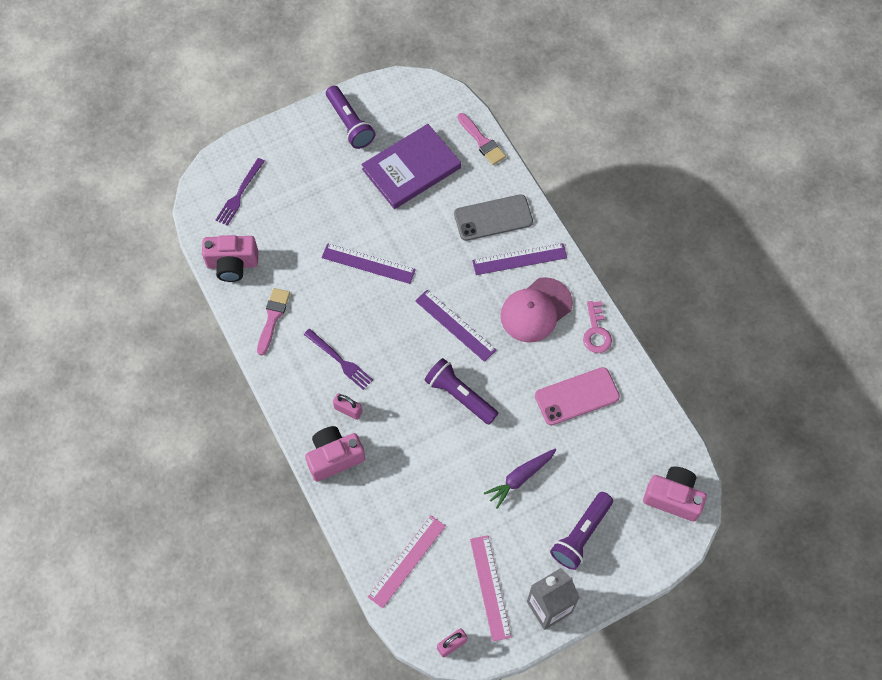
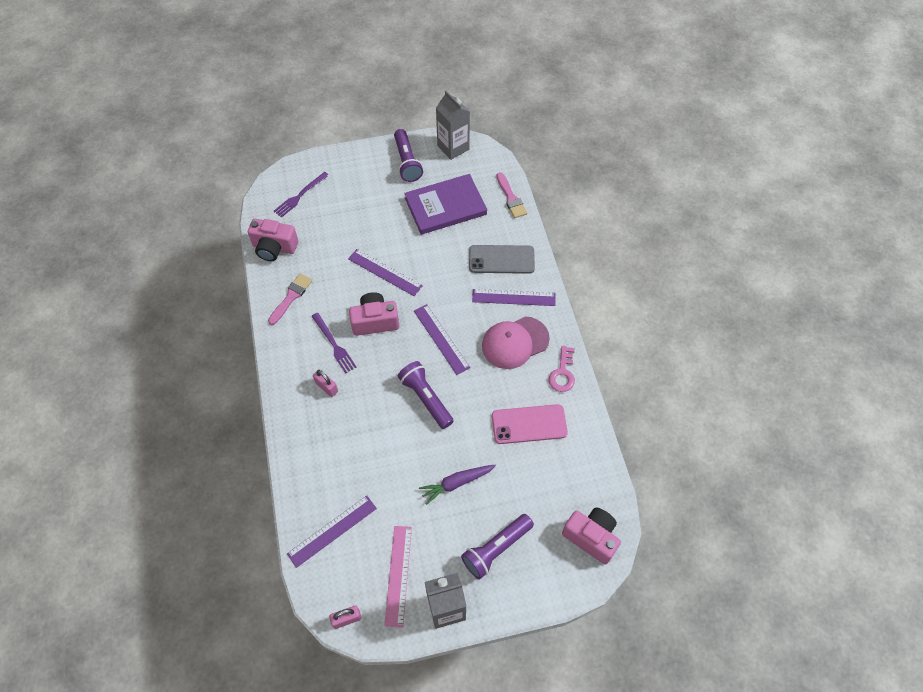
camera: 15 degrees right, 5 degrees down
pink camera [305,426,365,482] -> pink camera moved to [349,292,399,336]
pink ruler [368,515,446,608] -> purple ruler [287,496,377,568]
none -> grey carton [436,91,470,160]

